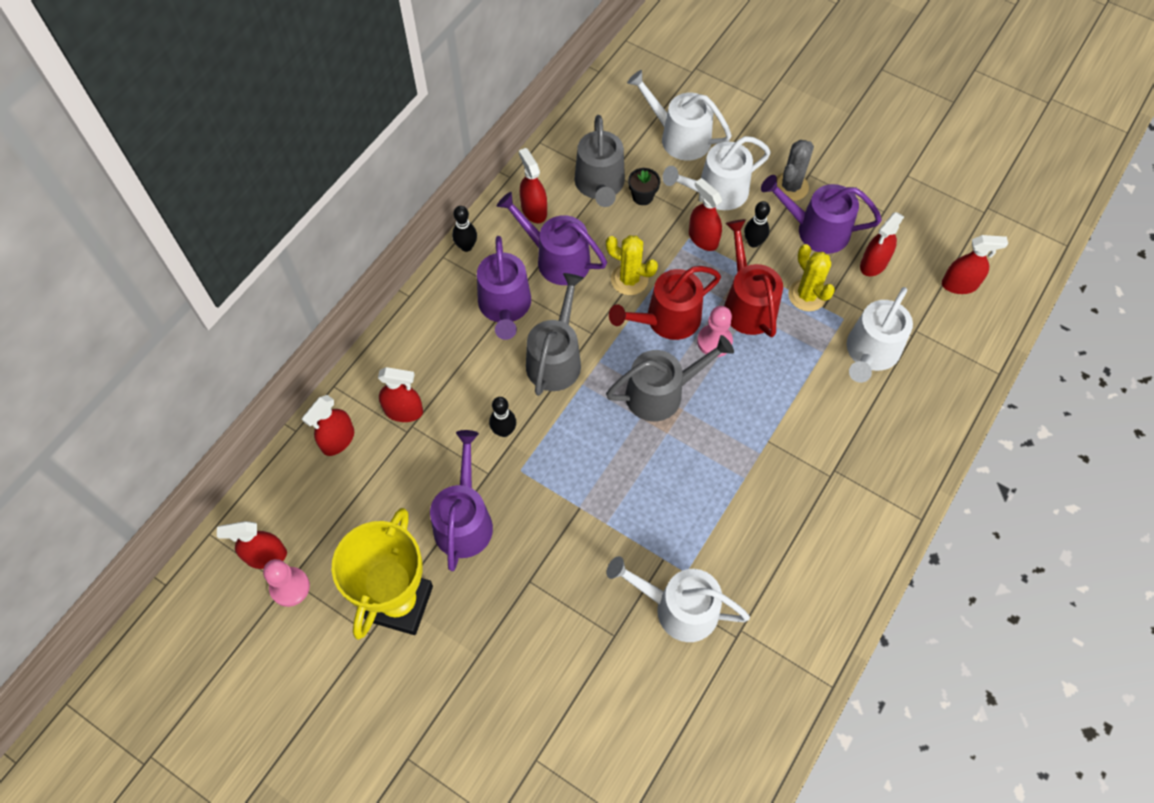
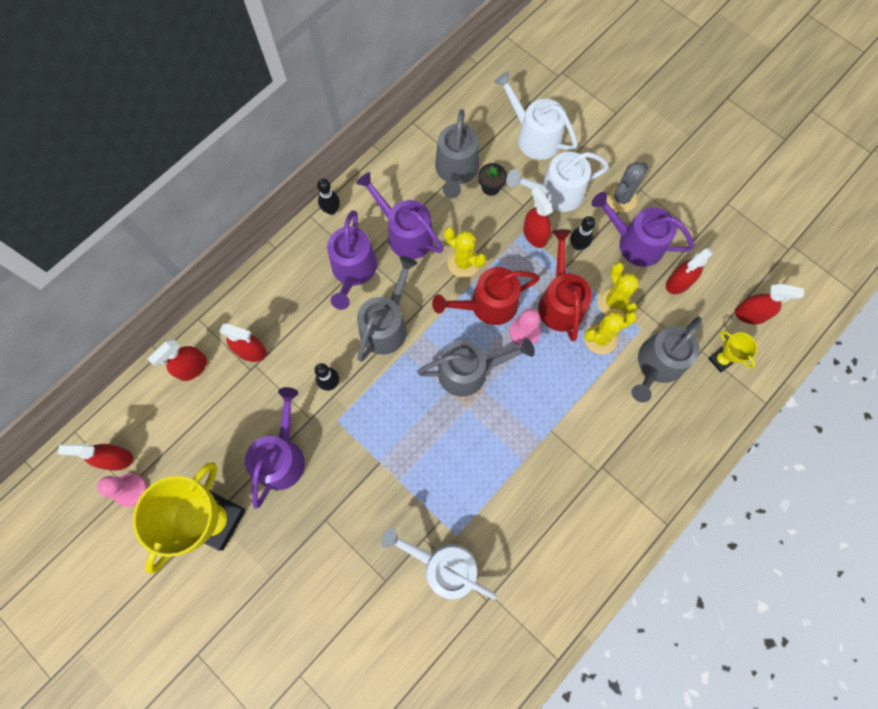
camera: 10 degrees right, 10 degrees up
red spray bottle [519,148,547,223] -> none
white watering can [847,287,913,383] -> grey watering can [631,317,702,402]
none -> yellow cactus [584,312,637,354]
none -> yellow trophy [708,331,757,373]

